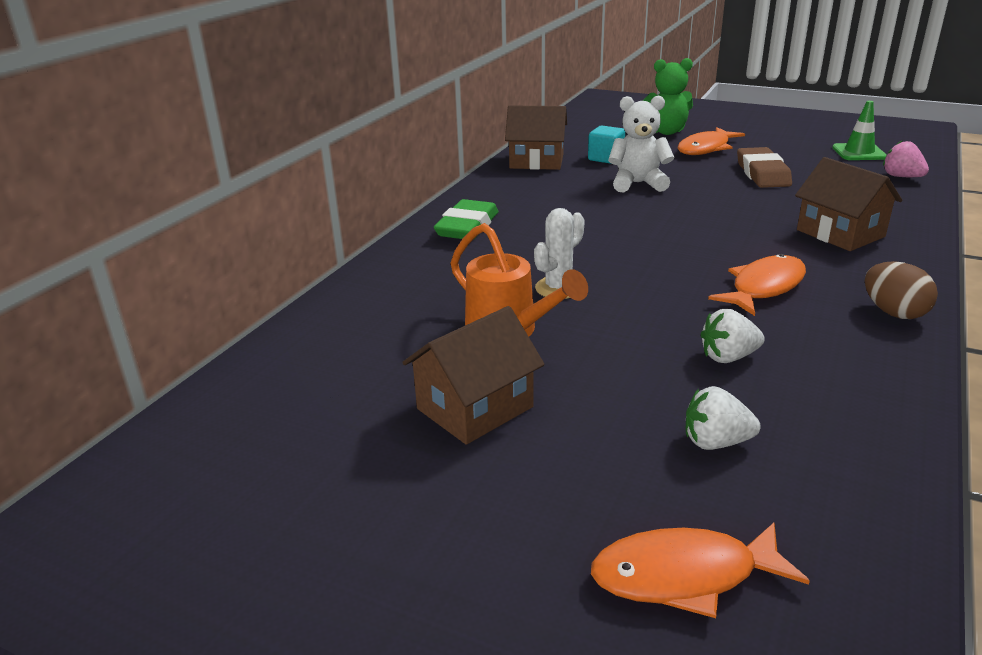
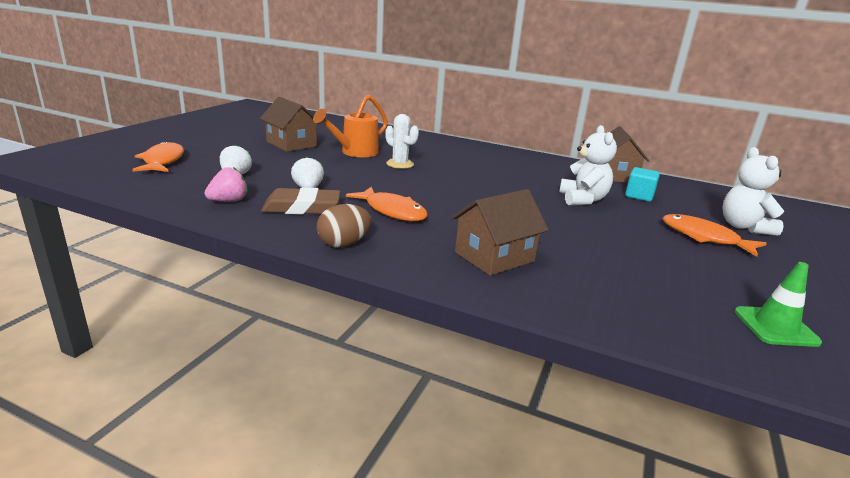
camera: 85 degrees right, 5 degrees down
green eraser [434,199,498,240] -> none
green teddy bear [642,58,693,135] -> white teddy bear [722,147,784,236]
brown eraser [737,147,792,188] -> brown eraser moved to [261,187,341,214]
pink strawberry [883,141,929,177] -> pink strawberry moved to [204,167,248,201]

